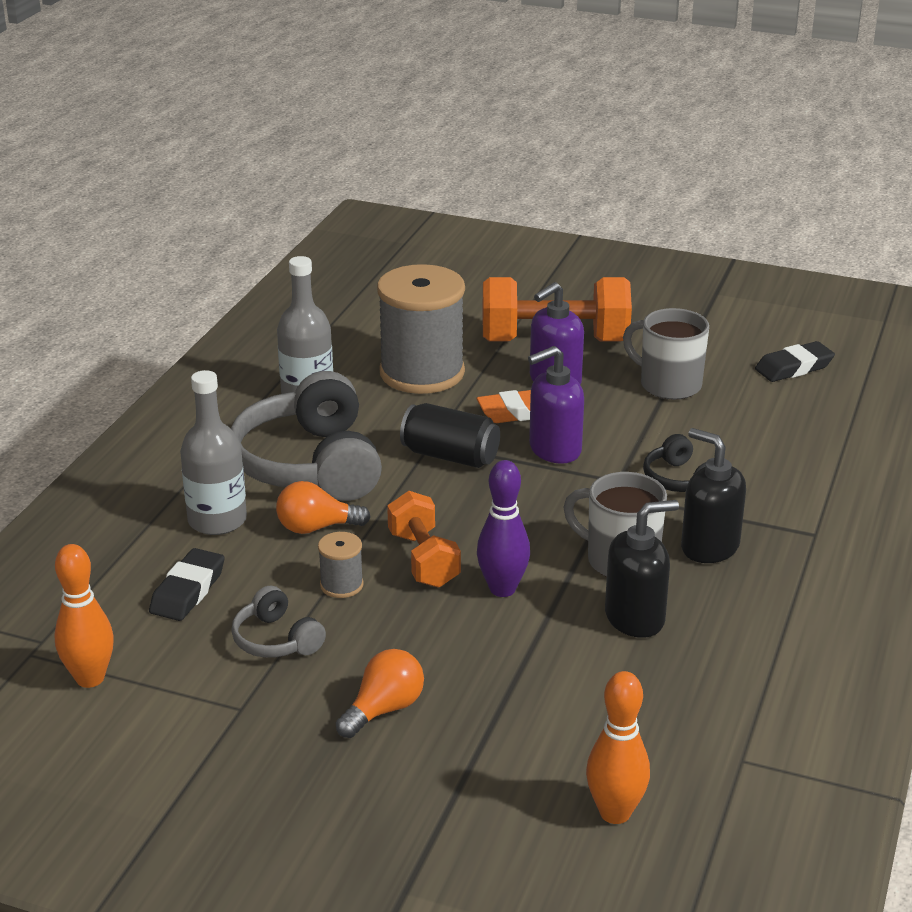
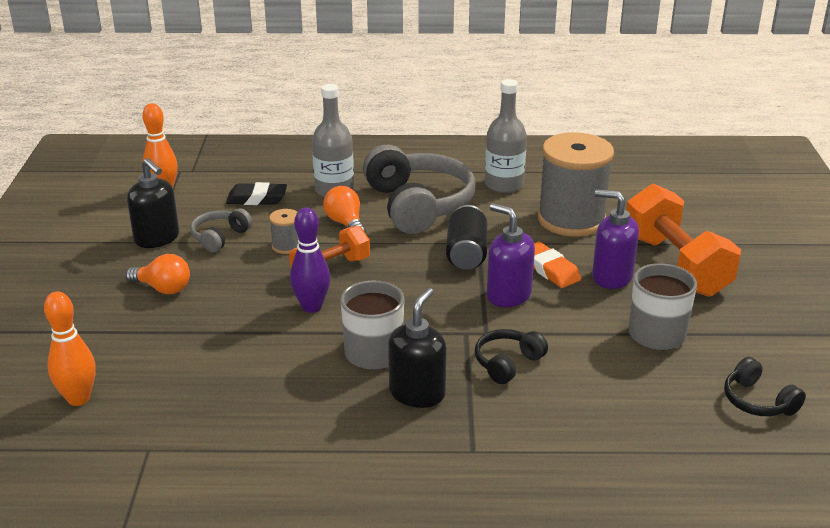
camera: 70 degrees right, 0 degrees up
grey headphones [231,371,382,501] -> grey headphones turned 105 degrees clockwise [363,145,475,234]
black soap dispenser [605,500,679,638] -> black soap dispenser moved to [127,158,179,248]
black eraser [755,341,835,382] -> black headphones [724,357,806,416]

